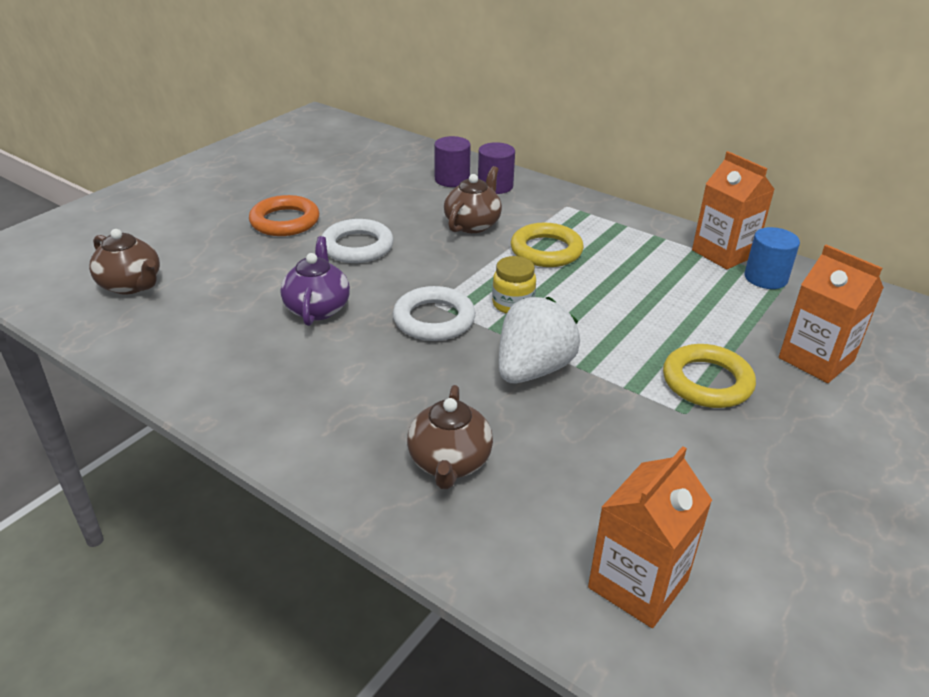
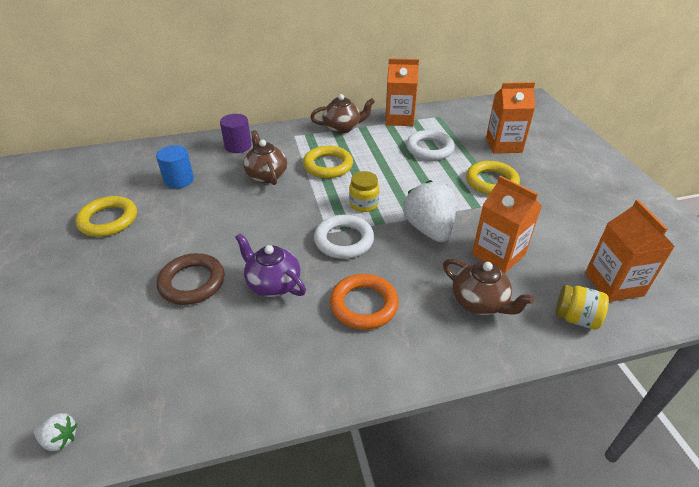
camera: 50 degrees left, 5 degrees up
brown teapot [89,229,160,295] -> brown teapot moved to [310,94,375,134]
orange ring [249,195,319,236] -> orange ring moved to [330,274,399,330]
white ring [322,219,394,263] -> white ring moved to [406,130,455,161]
purple cylinder [434,136,471,187] -> none
blue cylinder [744,227,800,289] -> blue cylinder moved to [156,145,194,189]
none -> white strawberry [34,413,77,451]
none -> yellow ring [75,196,137,237]
none -> brown ring [157,253,225,305]
none -> orange carton [472,176,542,273]
none -> yellow jar [555,285,609,330]

